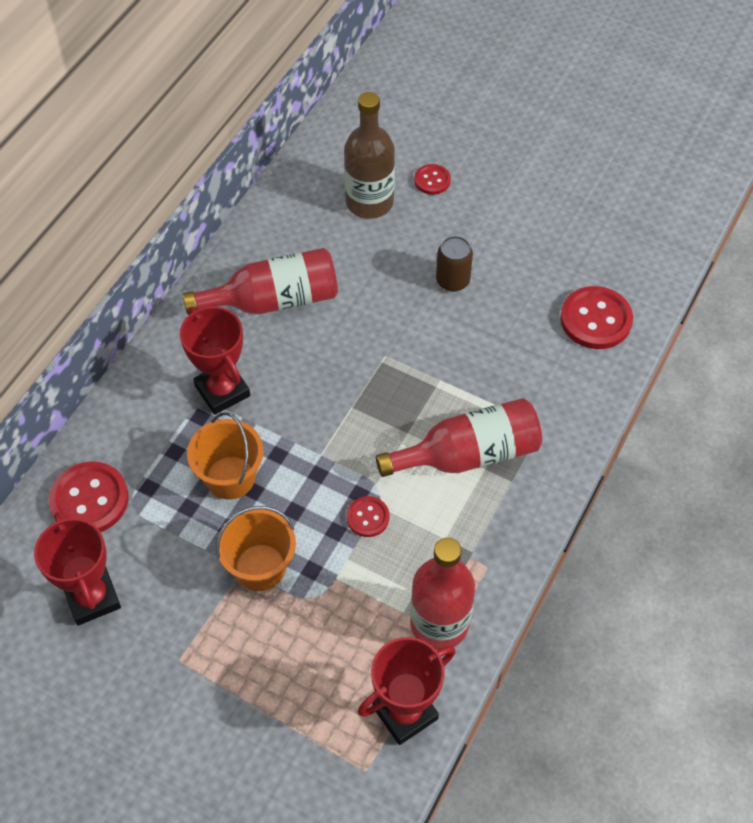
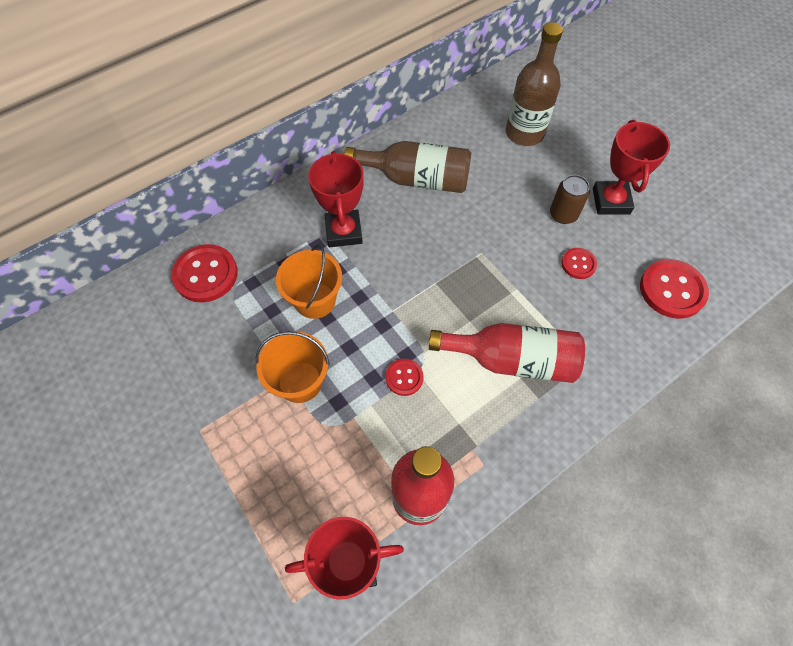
camera: 25 degrees right, 5 degrees up
red trophy [34,512,121,626] -> red trophy moved to [593,120,670,215]
red bottle [183,248,338,314] -> brown bottle [344,141,471,193]
red button [414,164,451,195] -> red button moved to [561,248,597,279]

